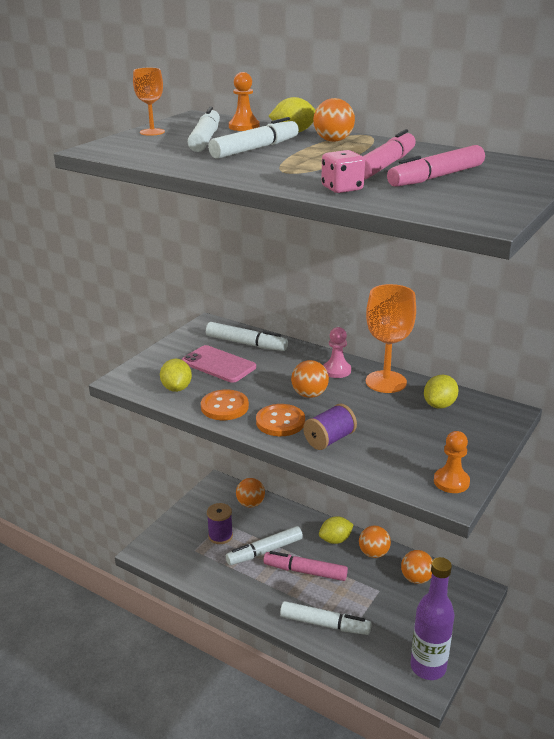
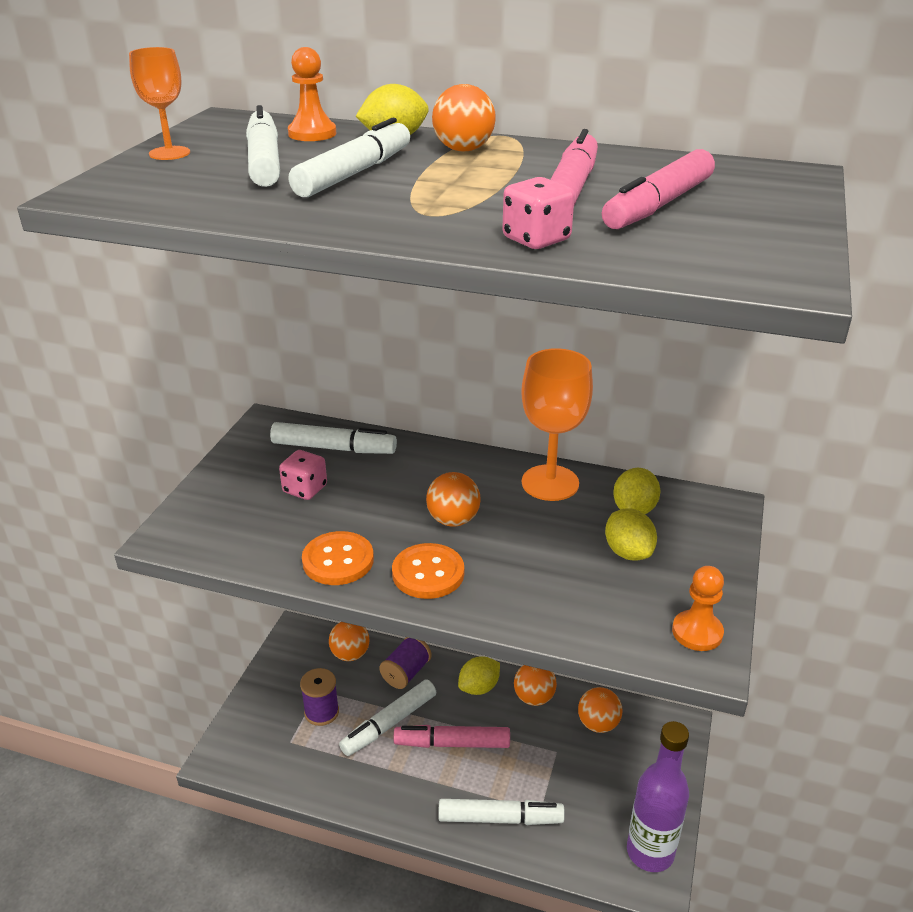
camera: 15 degrees left, 5 degrees up
yellow lemon [160,359,192,392] -> yellow lemon moved to [605,508,657,561]
pink phone [182,345,256,383] -> pink dice [279,450,327,500]
purple spool [303,403,357,450] -> purple spool moved to [379,637,432,689]
pink pawn [323,327,351,378] -> none

